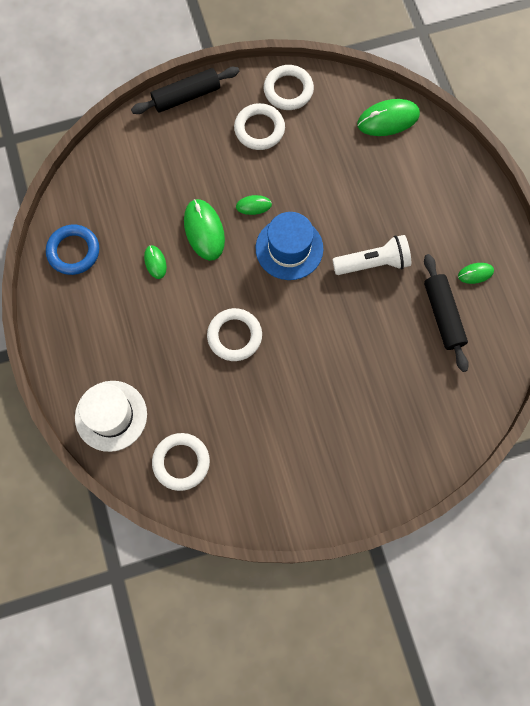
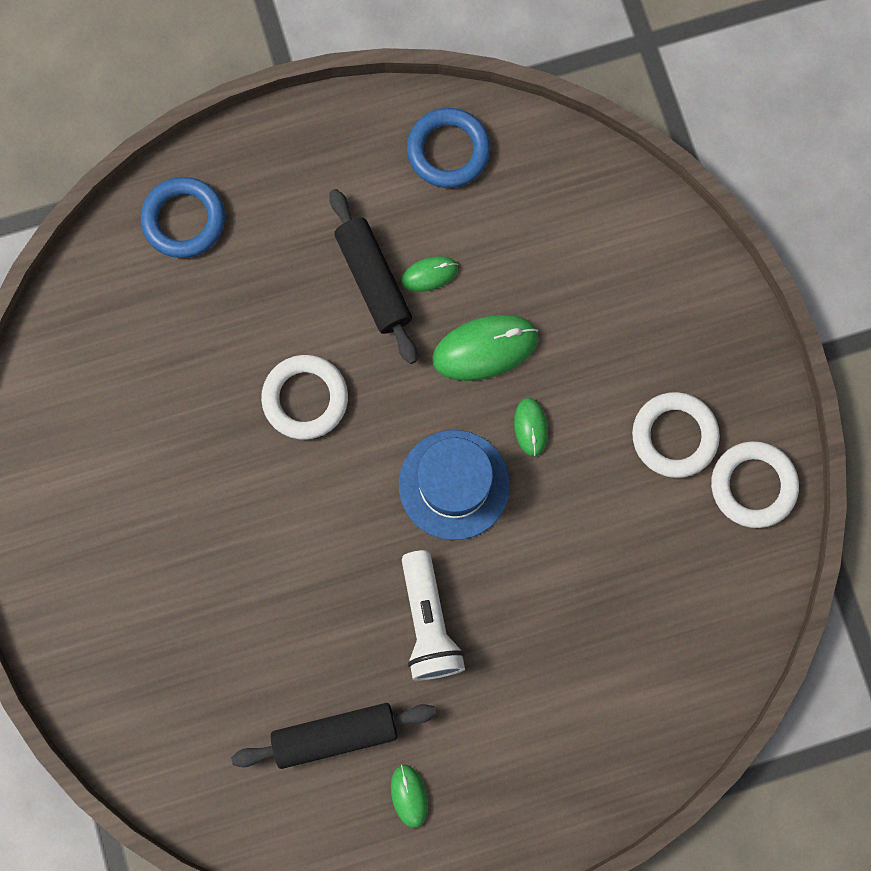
camera: 90 degrees right, 5 degrees up
white hat [75,381,147,452] -> blue ring [140,177,225,258]
black rolling pin [131,67,239,114] -> black rolling pin moved to [329,189,417,364]
white ring [152,433,210,491] -> none
green mouse [357,99,420,136] -> none

